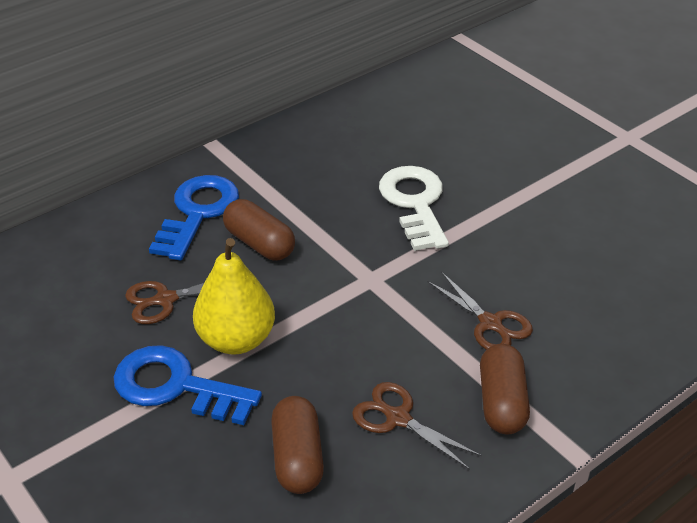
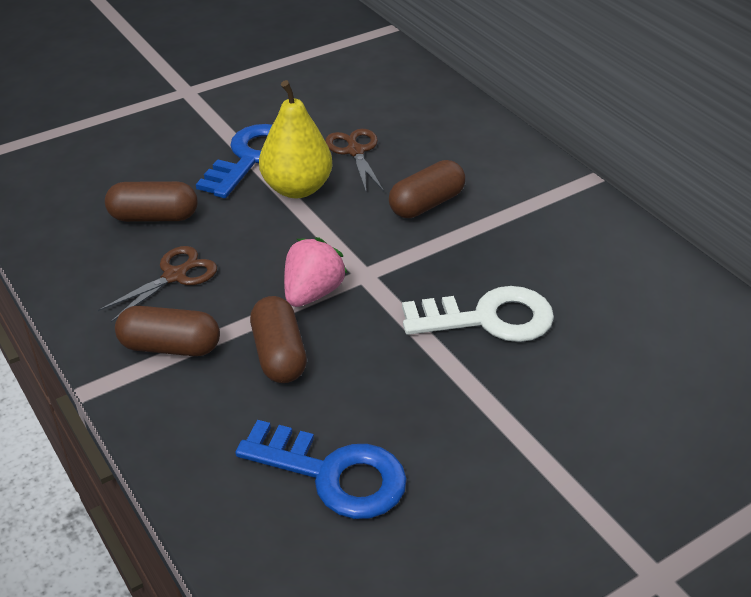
camera: 95 degrees right, 0 degrees up
blue key [149,175,239,260] -> blue key moved to [235,420,407,519]
brown scissors [427,272,533,350] -> brown capsule [250,296,307,383]
none -> pink strawberry [284,237,348,307]

